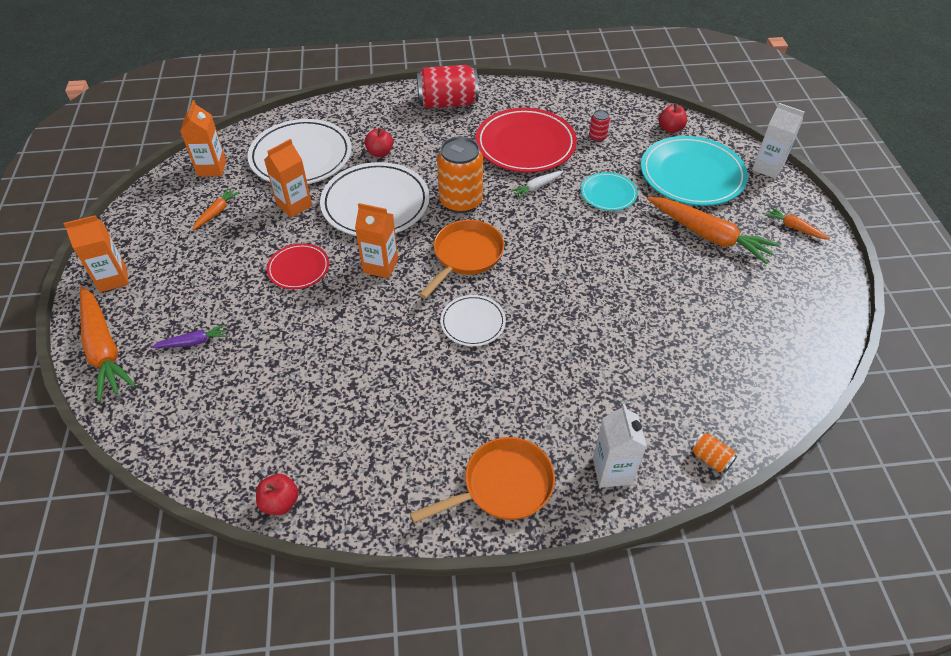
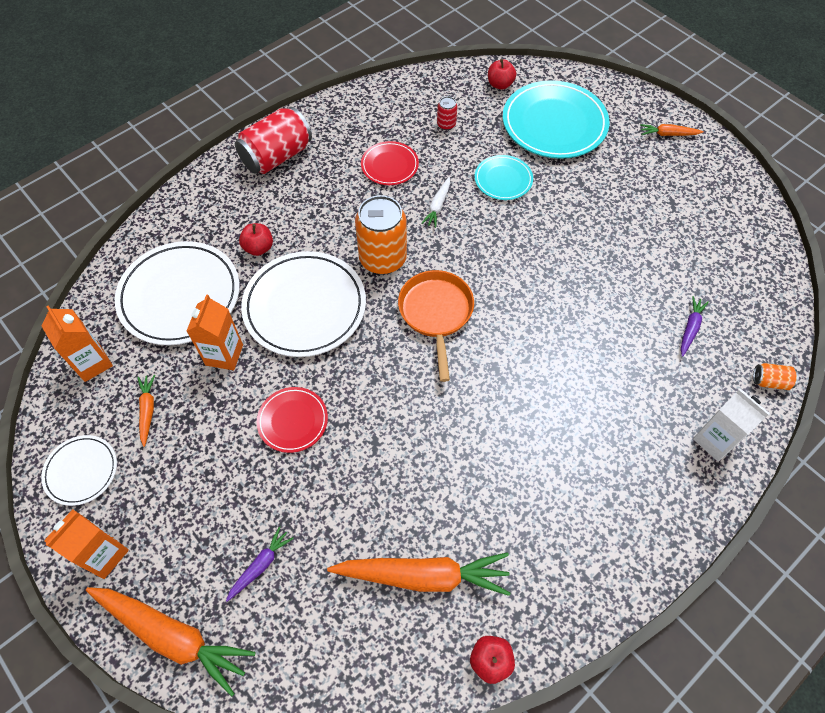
camera: 35 degrees left, 10 degrees up
orange carton [355,203,398,278] -> none
orange pan [410,437,555,523] -> none
white plate [440,295,506,346] -> white plate moved to [41,435,117,506]
red plate [476,108,577,173] -> red plate [361,141,419,185], size x0.53
orange carrot [647,197,780,264] -> orange carrot moved to [327,552,511,596]
white carton [752,103,804,179] -> none
none -> purple carrot [681,296,709,357]

